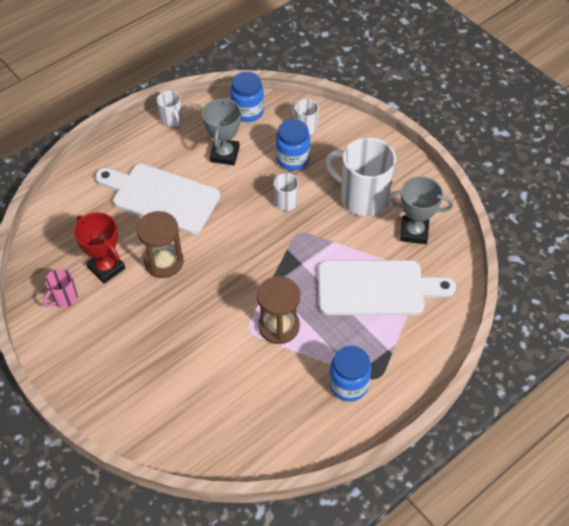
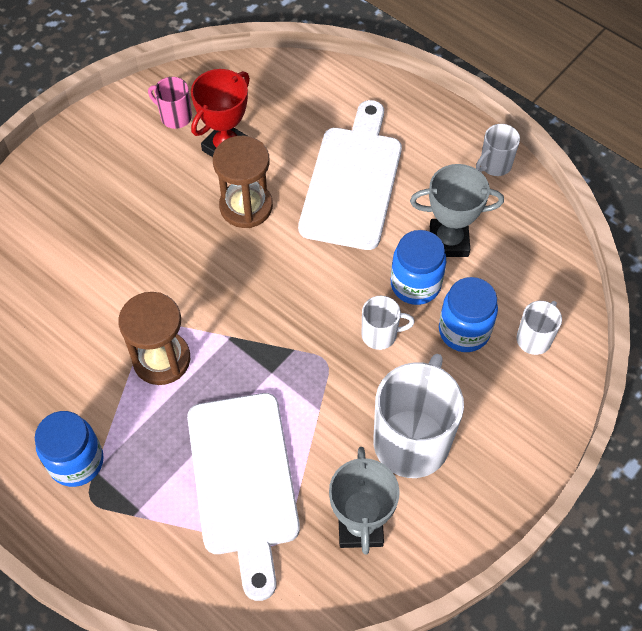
camera: 80 degrees right, 5 degrees up
blue jar [230,72,264,122] -> blue jar moved to [391,230,446,305]

